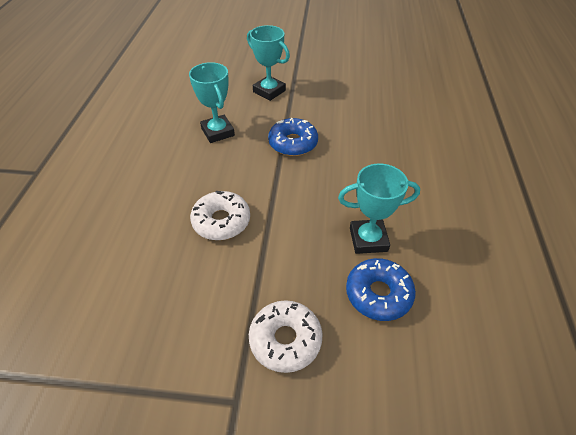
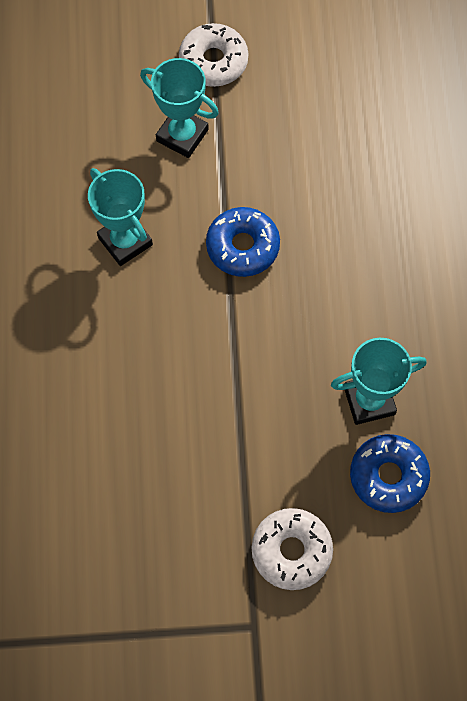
camera: 10 degrees left, 20 degrees up
white donut [190,191,250,240] -> white donut moved to [179,23,248,87]

